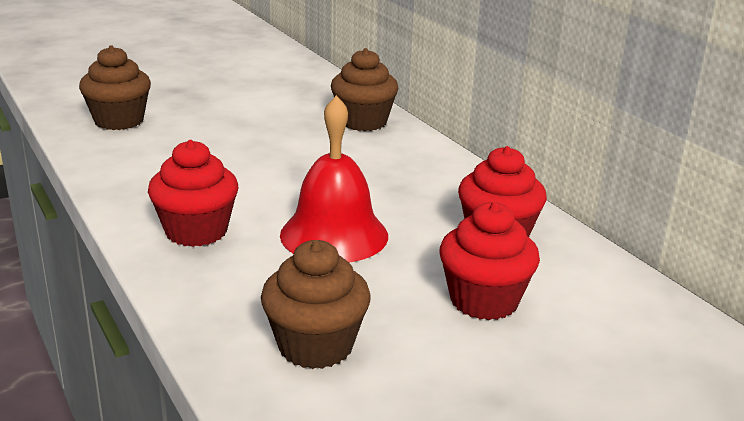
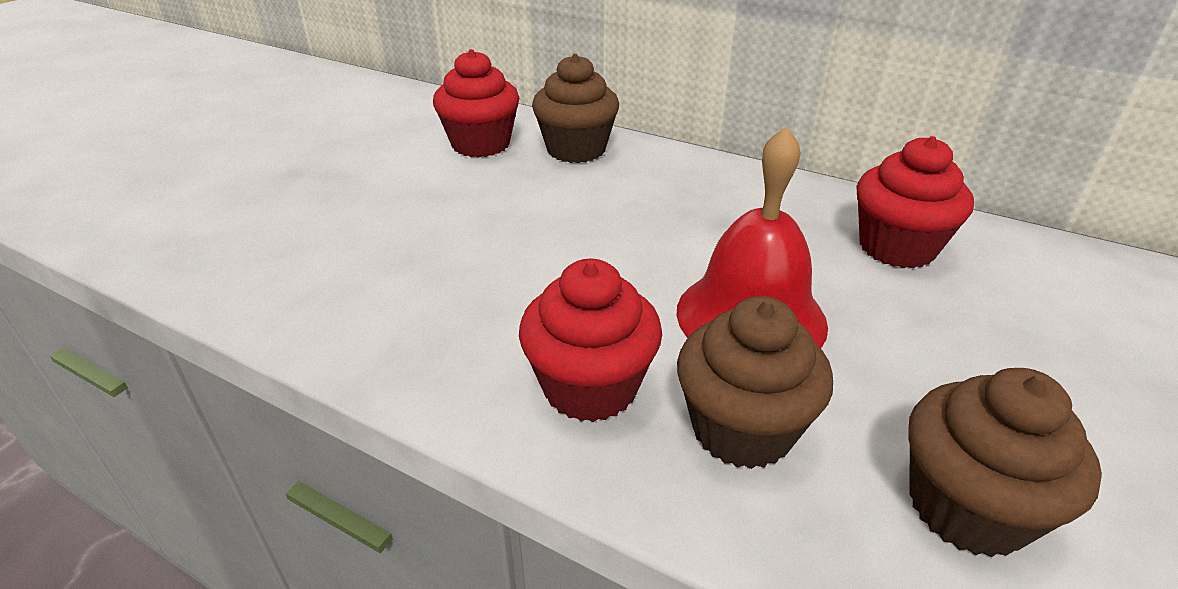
camera: 30 degrees left, 10 degrees up
brown cupcake [79,45,151,130] -> brown cupcake moved to [677,296,833,469]
red cupcake [439,201,540,320] -> red cupcake moved to [433,49,519,158]

